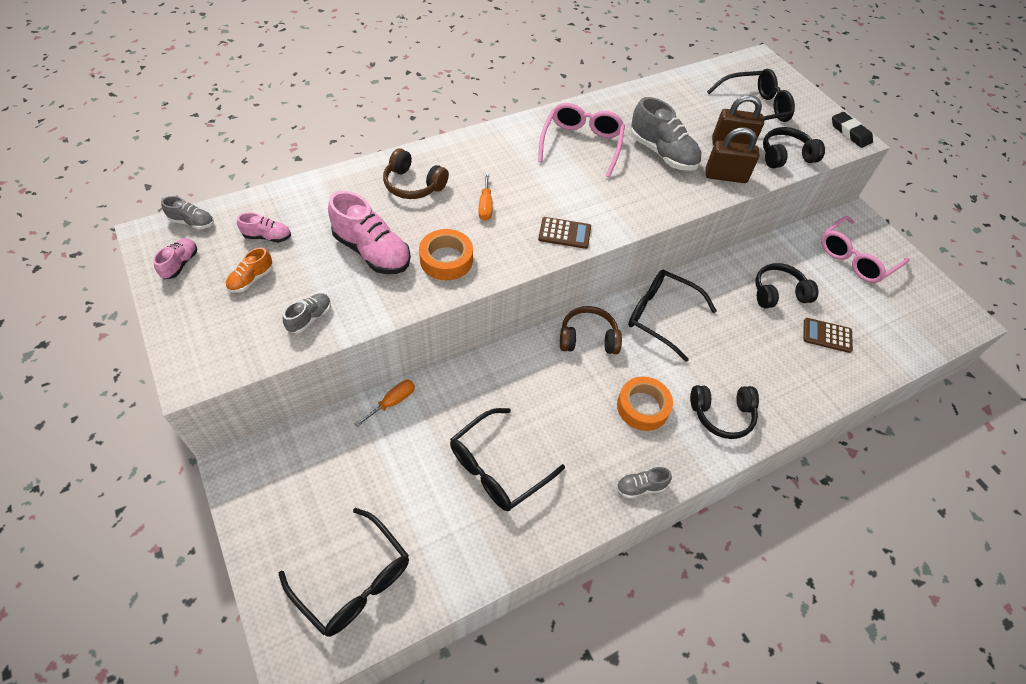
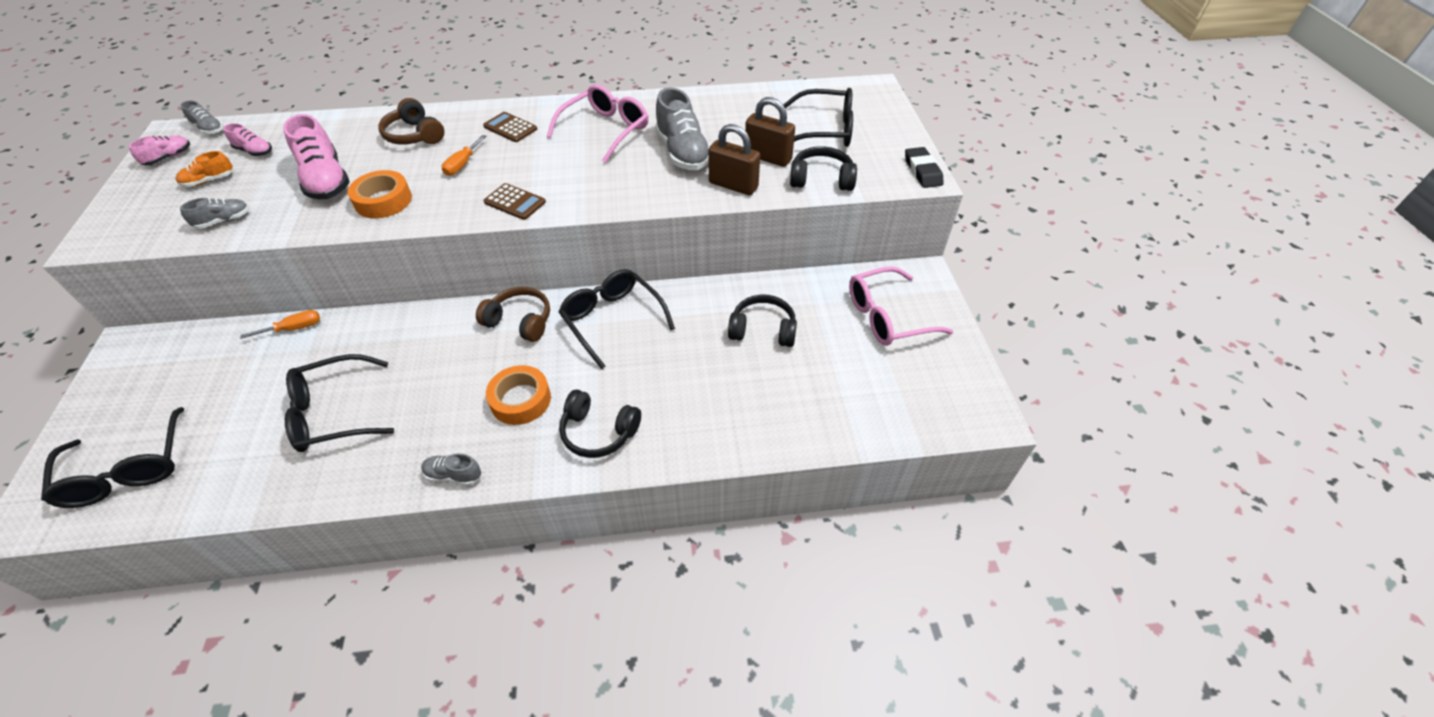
camera: 25 degrees right, 5 degrees down
brown calculator [803,318,853,353] -> brown calculator moved to [483,112,537,142]

